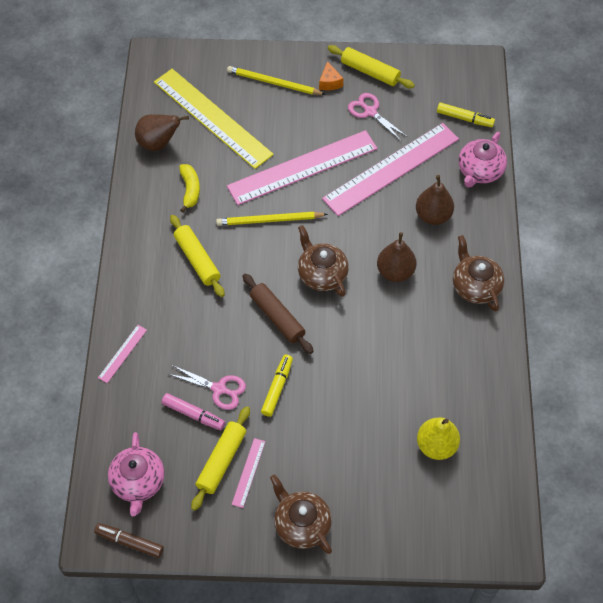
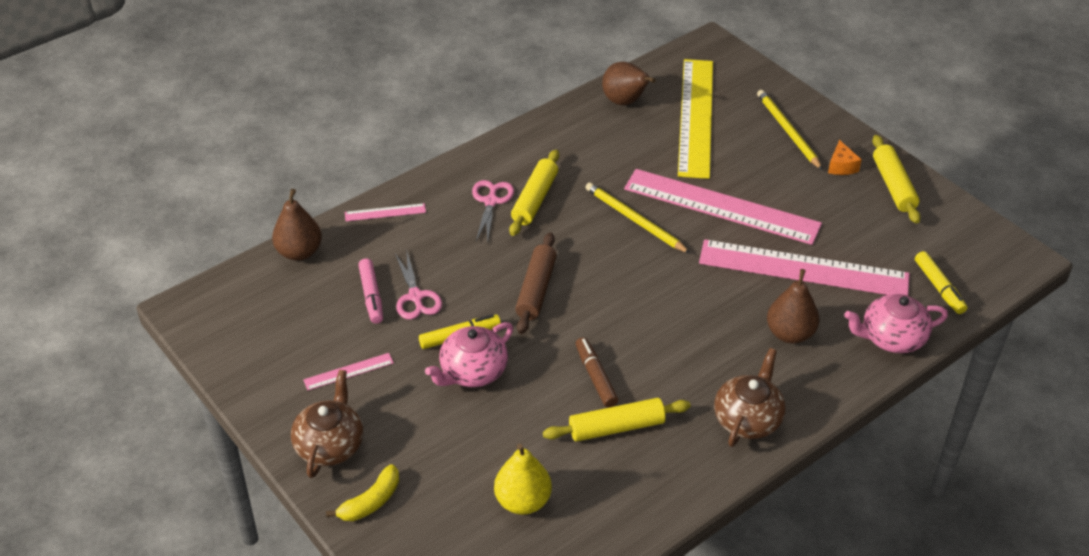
camera: 50 degrees right, 15 degrees down
brown marker [94,523,164,558] -> brown marker moved to [576,337,618,407]
pink teapot [108,432,165,516] -> pink teapot moved to [425,322,513,387]
yellow banana [179,164,200,212] -> yellow banana moved to [326,464,399,521]
yellow rolling pin [191,406,250,511] -> yellow rolling pin moved to [543,398,691,442]
brown teapot [298,225,349,297] -> none
orange cheese [319,61,343,90] -> orange cheese turned 45 degrees counterclockwise [828,140,862,175]
pink scissors [348,93,406,141] -> pink scissors moved to [472,180,514,244]
brown pear [377,232,417,282] -> brown pear moved to [272,189,322,261]

